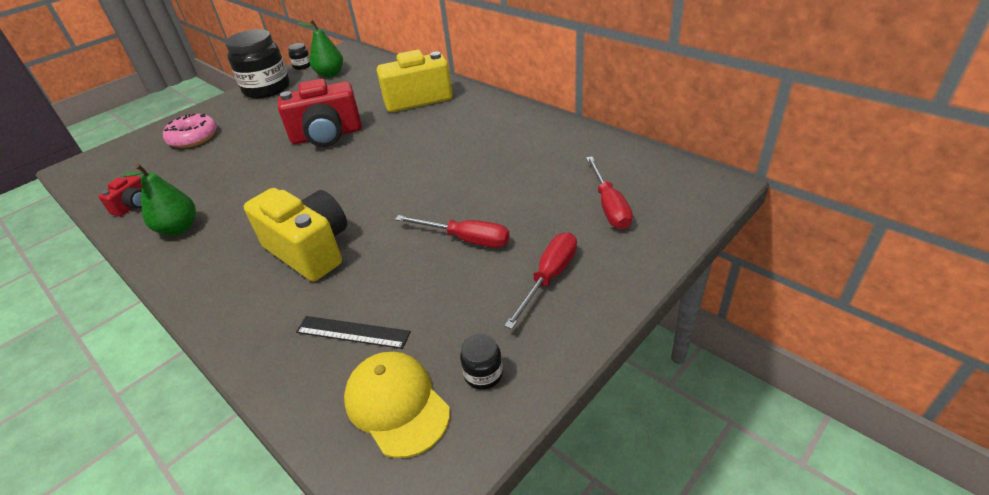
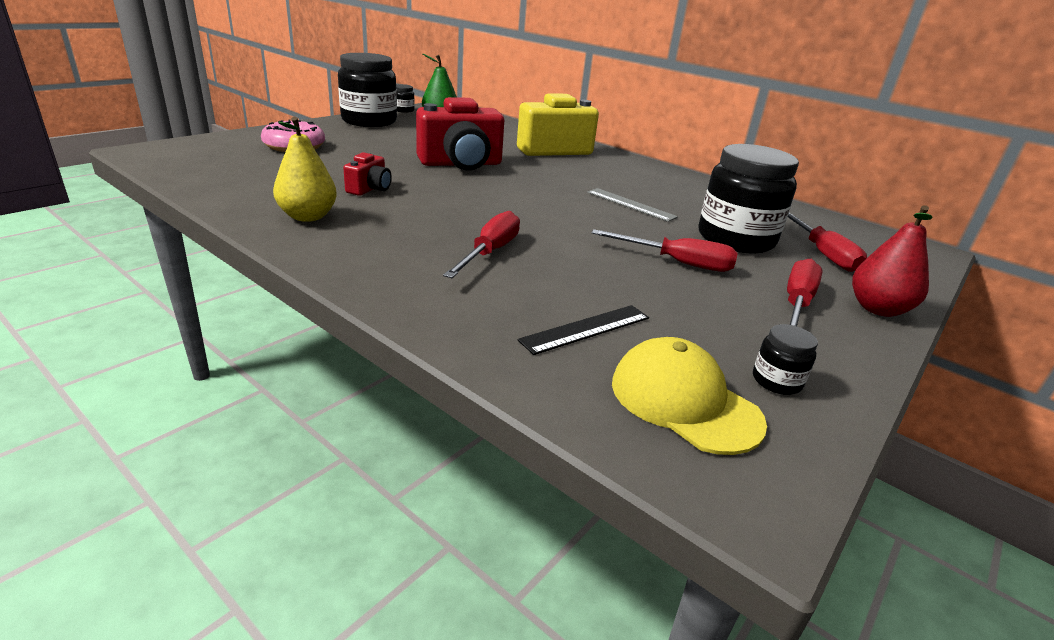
camera: 10 degrees left, 10 degrees down
red camera [98,176,142,217] -> red camera moved to [343,152,392,196]
green pear [121,164,196,236] -> yellow pear [273,117,337,222]
yellow camera [244,188,347,282] -> red screwdriver [443,211,520,278]
black ruler [296,316,411,349] -> black ruler turned 45 degrees counterclockwise [517,305,649,355]
none -> grey ruler [587,188,678,222]
none -> black jar [699,144,799,253]
none -> red pear [852,205,933,317]

